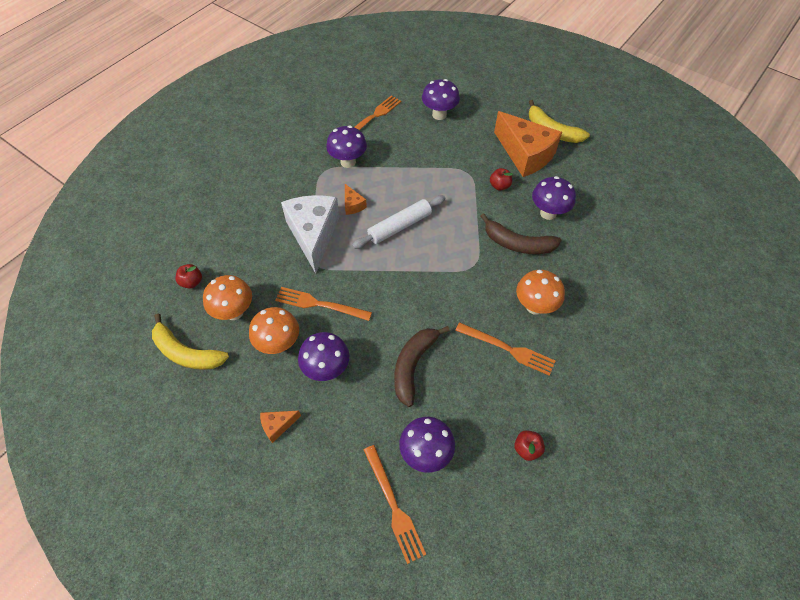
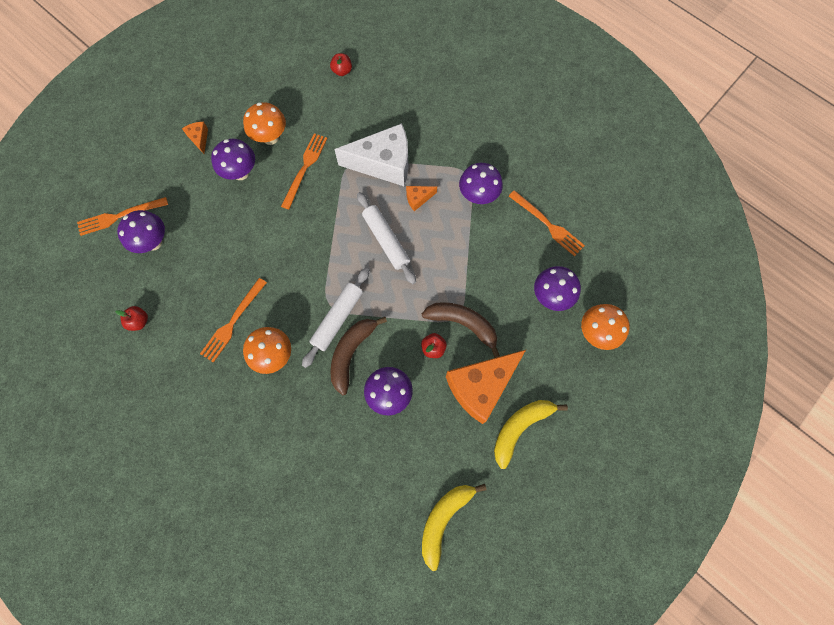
camera: 95 degrees right, 15 degrees up
yellow banana [152,314,229,370] -> yellow banana moved to [422,484,487,571]
orange mushroom [203,275,252,320] -> orange mushroom moved to [581,304,630,350]
brown banana [394,326,450,407] -> brown banana moved to [422,302,500,358]
none -> white rolling pin [302,268,369,368]

